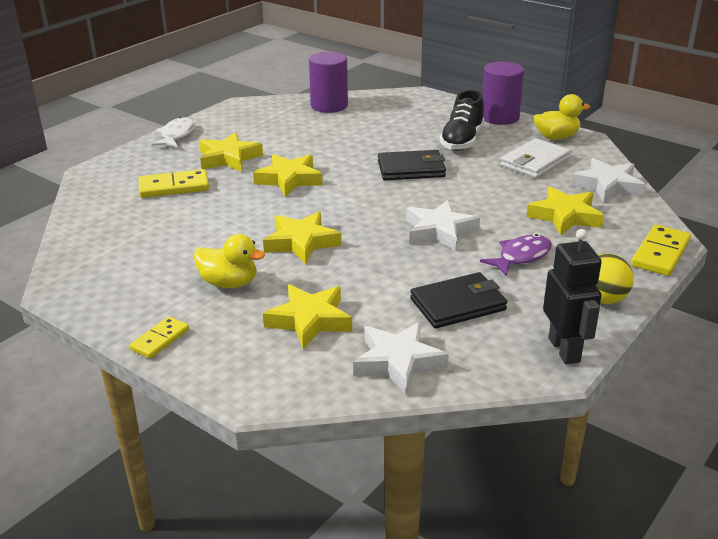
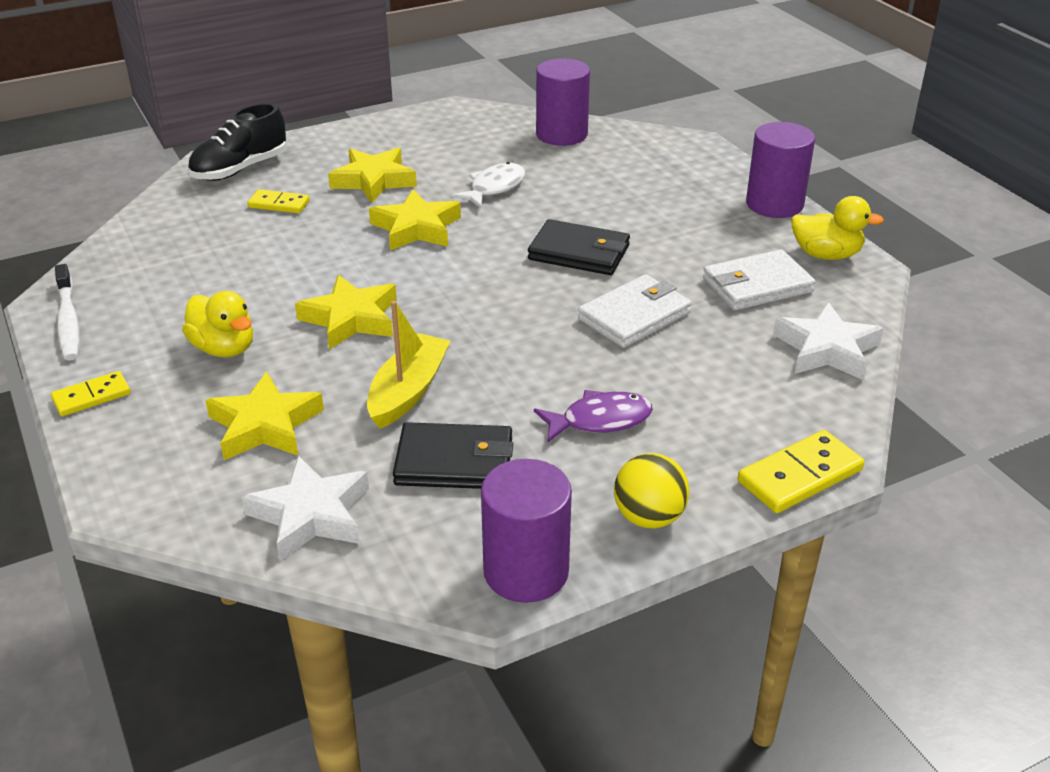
camera: 25 degrees right, 5 degrees up
yellow domino [139,169,209,198] -> yellow domino [248,189,310,213], size x0.64
white fish [151,117,195,148] -> white fish moved to [451,162,526,208]
white star [406,200,480,251] -> none
black shoe [440,90,484,151] -> black shoe moved to [188,103,286,181]
yellow star [527,186,604,236] -> none
black robot [543,229,602,364] -> purple cylinder [481,459,572,603]
none -> white toothbrush [55,264,80,360]
none -> yellow boat [367,301,450,429]
none -> white wallet [578,274,692,348]

